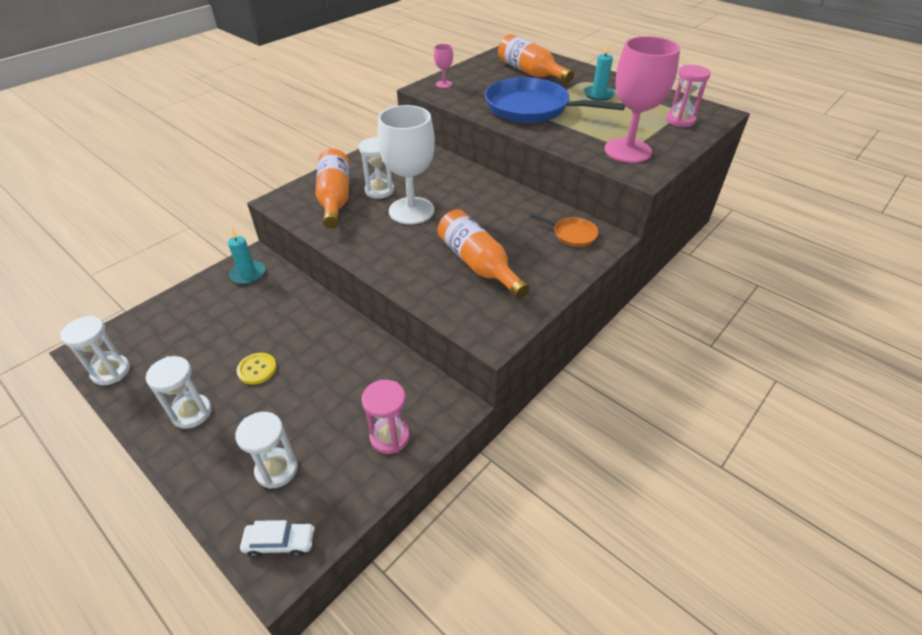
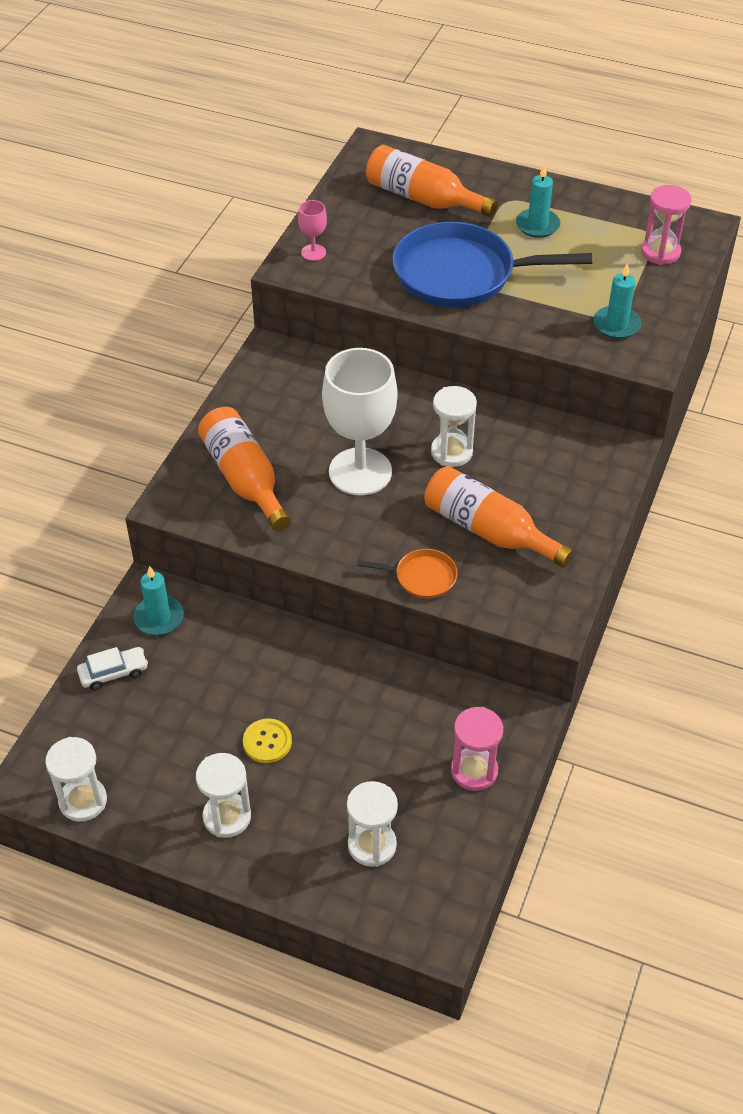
camera: 20 degrees left, 5 degrees up
white car [240,520,315,558] -> white car moved to [77,647,148,690]
white hourglass [359,137,394,198] -> white hourglass moved to [431,386,477,467]
orange pan [530,213,598,247] -> orange pan moved to [358,549,457,599]
pink goblet [605,36,680,163] -> turquoise candle [594,263,641,339]

